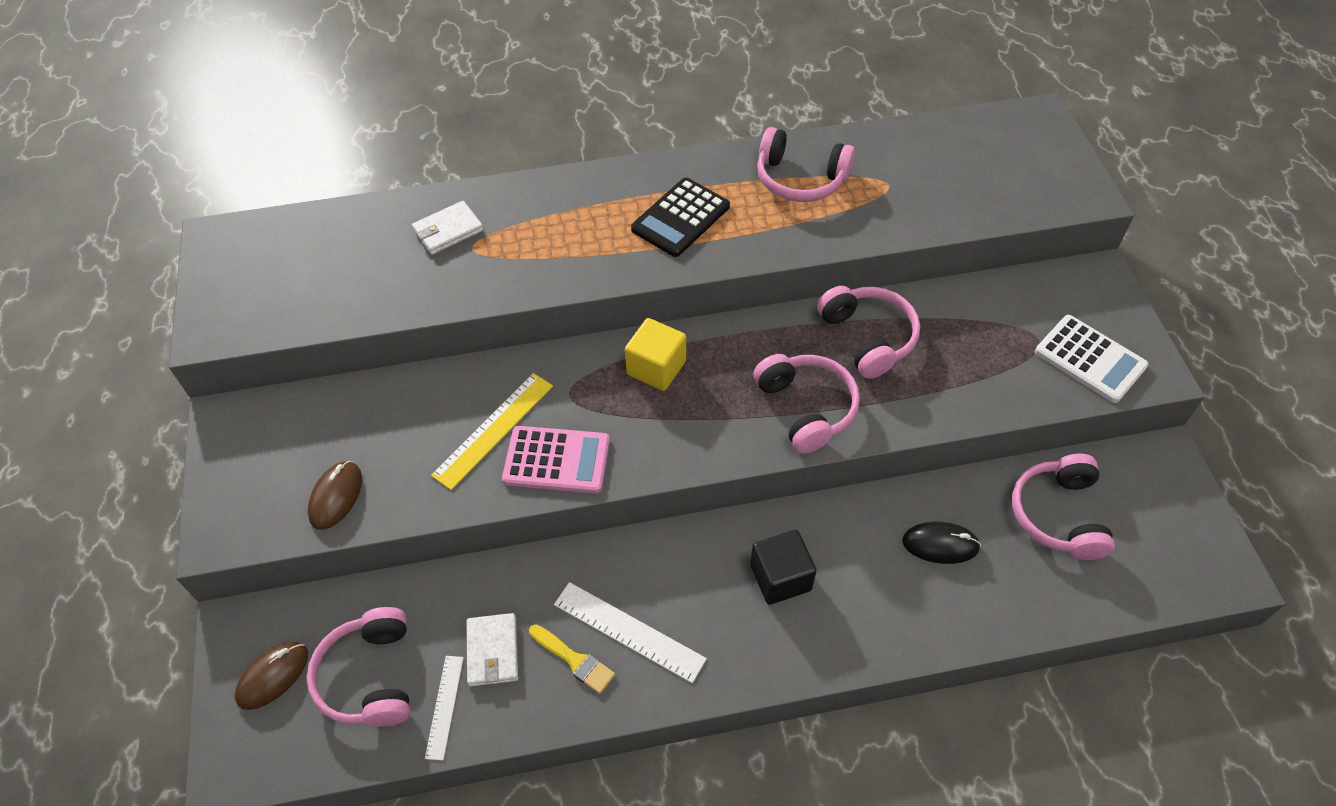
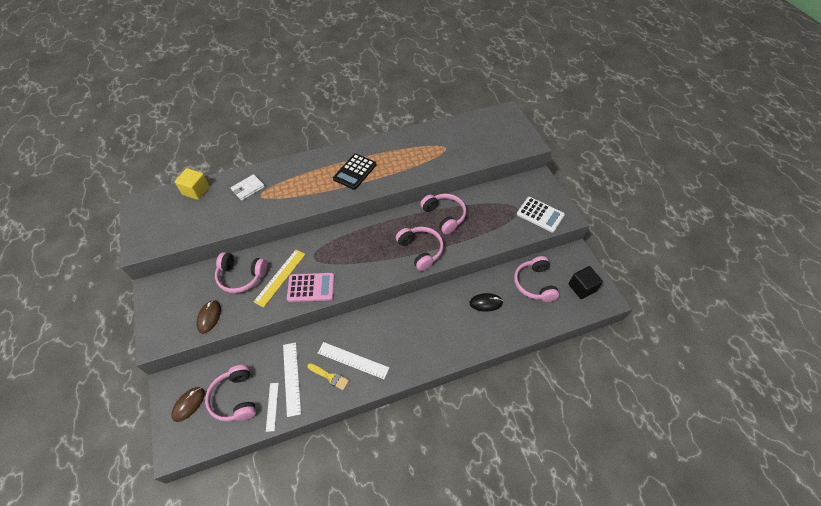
camera: 10 degrees left, 0 degrees up
white wallet [467,613,518,686] -> white ruler [283,343,301,417]
yellow cube [625,318,686,391] -> yellow cube moved to [175,168,210,200]
black cube [750,530,817,605] -> black cube moved to [569,266,603,299]
pink headphones [757,127,855,202] -> pink headphones moved to [215,252,267,293]

